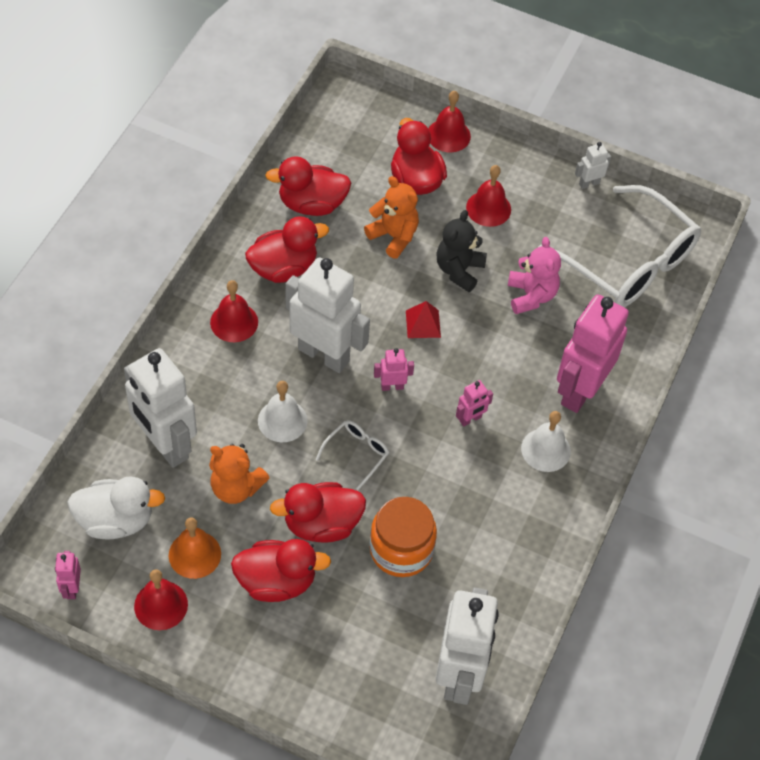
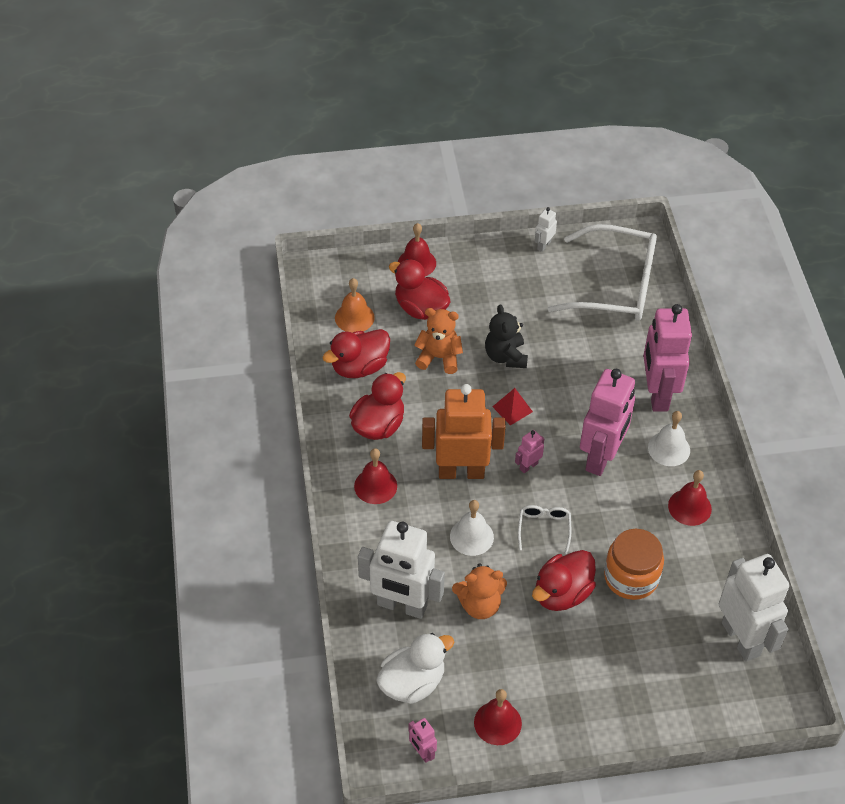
camera: 30 degrees left, 5 degrees down
orange bell [169,518,221,579] -> orange bell moved to [335,278,375,333]
red duck [231,539,331,602] -> none
white robot [286,257,370,373] -> orange robot [422,384,506,479]
pink robot [456,380,493,427] -> pink robot [580,369,635,476], size x2.34
red bell [466,165,511,227] -> red bell moved to [668,470,712,526]
pink teddy bear [508,237,561,314] -> none

